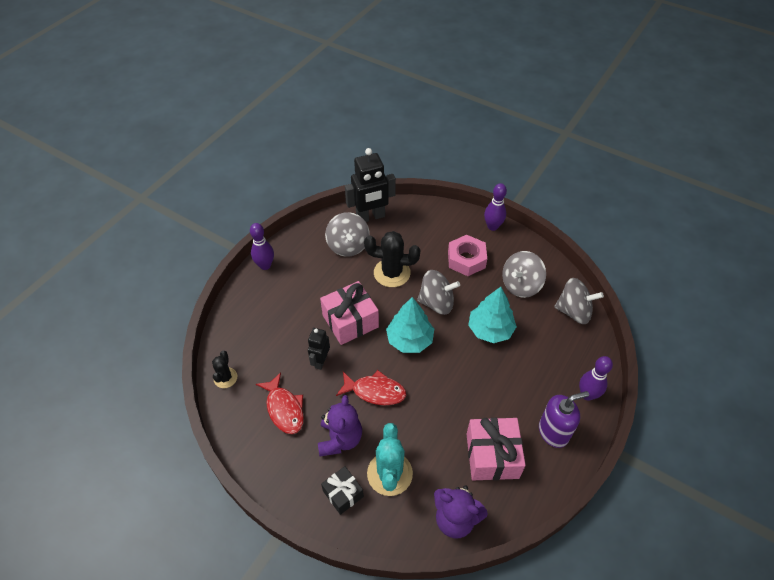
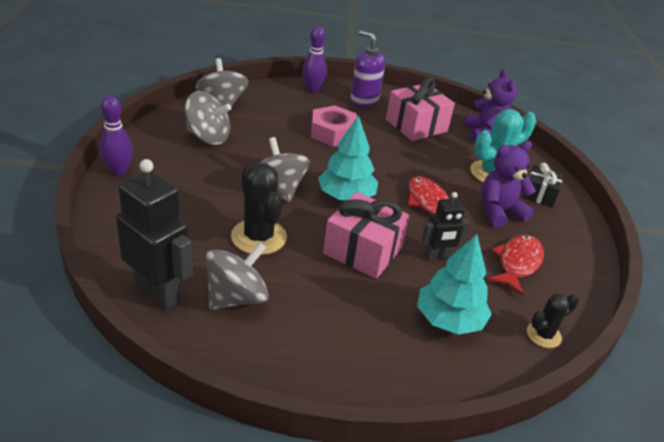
camera: 125 degrees left, 15 degrees down
purple bowling pin [250,223,274,270] -> none
pink nut [448,235,487,276] -> pink nut moved to [311,105,357,147]
turquoise tree [468,287,517,343] -> turquoise tree moved to [417,234,492,335]

